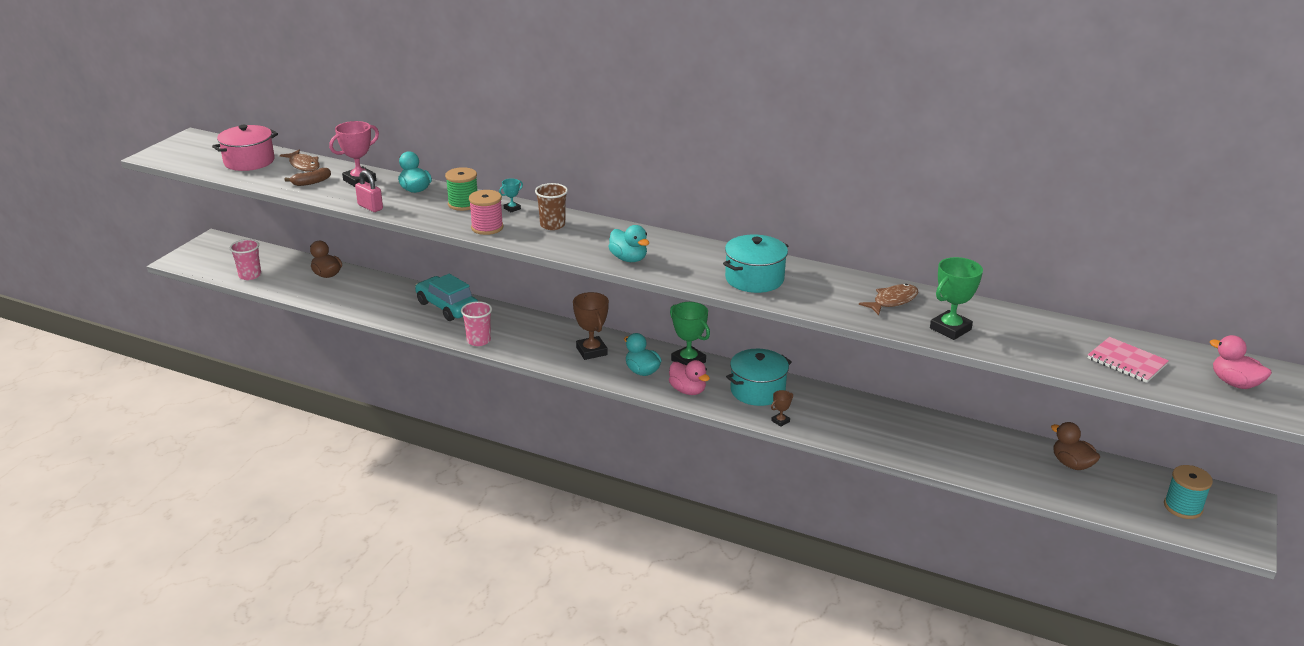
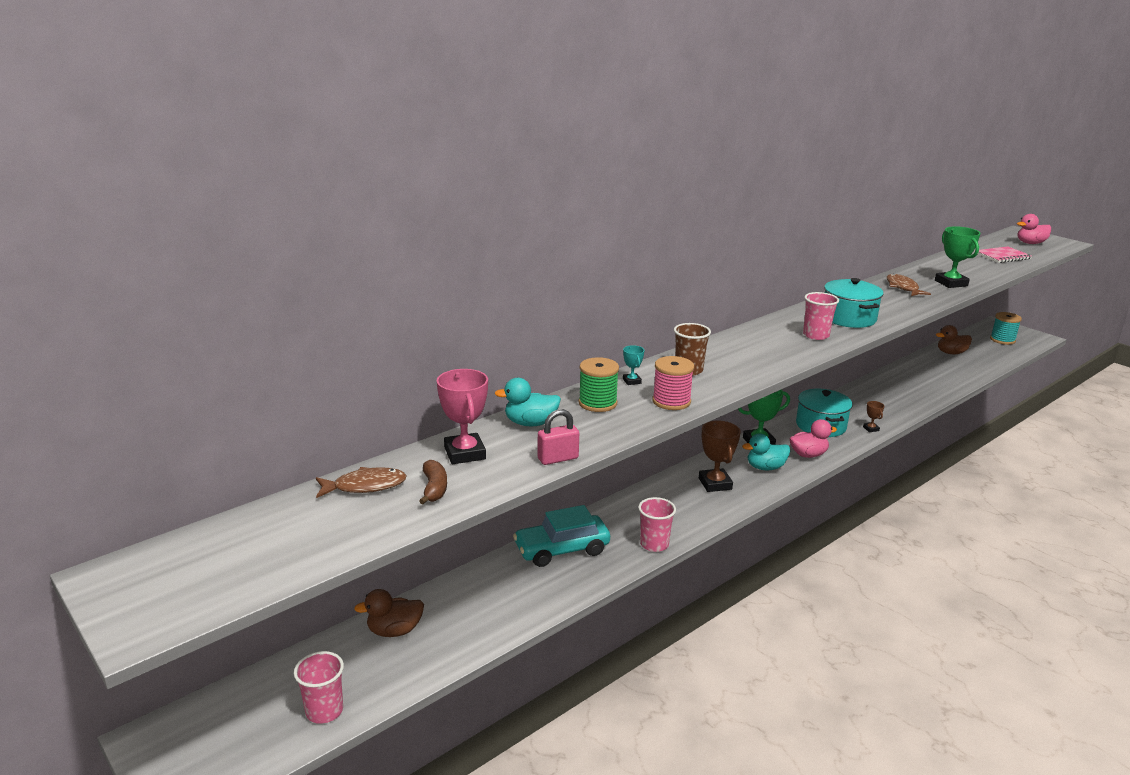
camera: 65 degrees left, 5 degrees down
pink pot [212,125,278,171] -> none
brown trophy [573,292,609,360] -> brown trophy turned 75 degrees clockwise [699,421,741,492]
turquoise duck [608,225,649,262] -> none
none -> pink cup [803,292,839,340]

